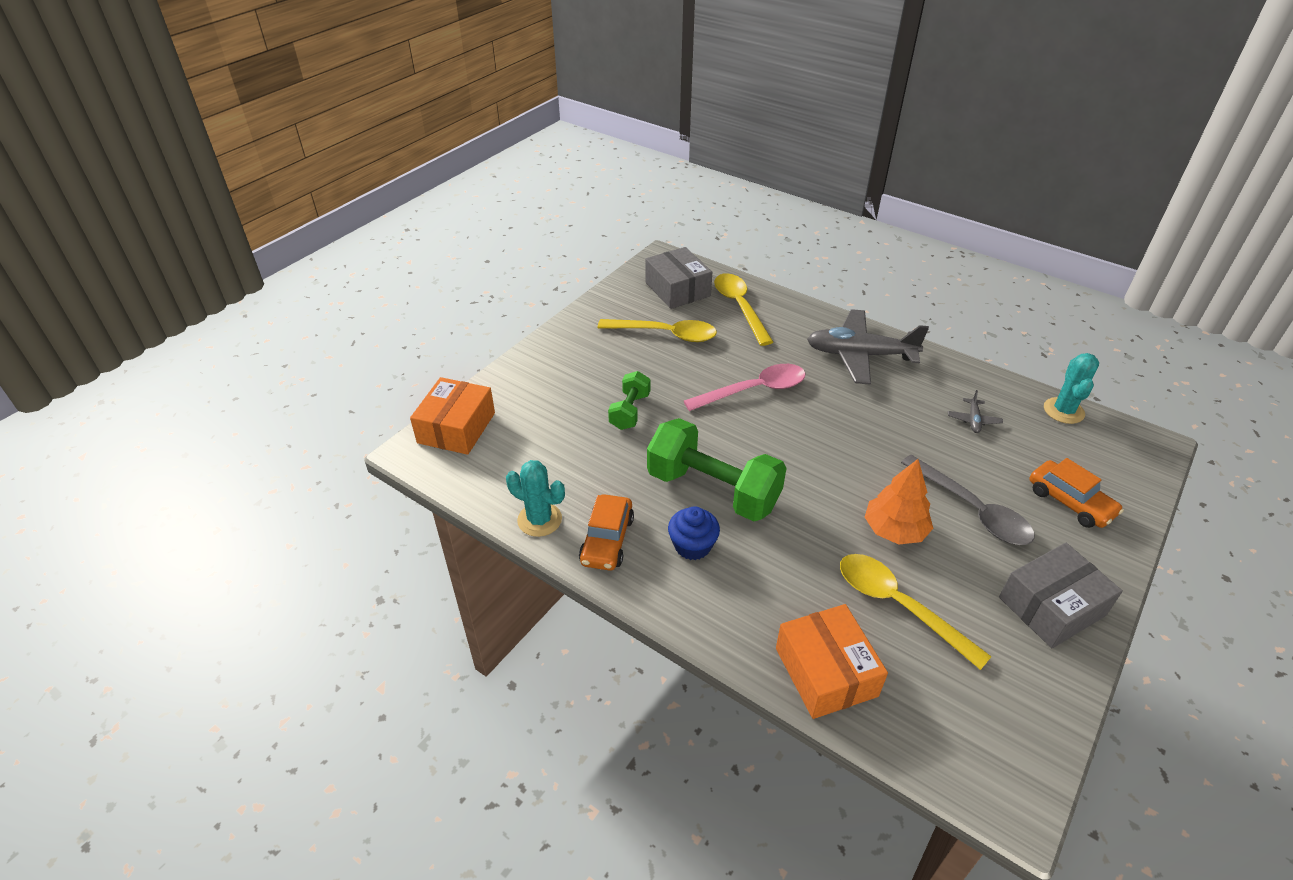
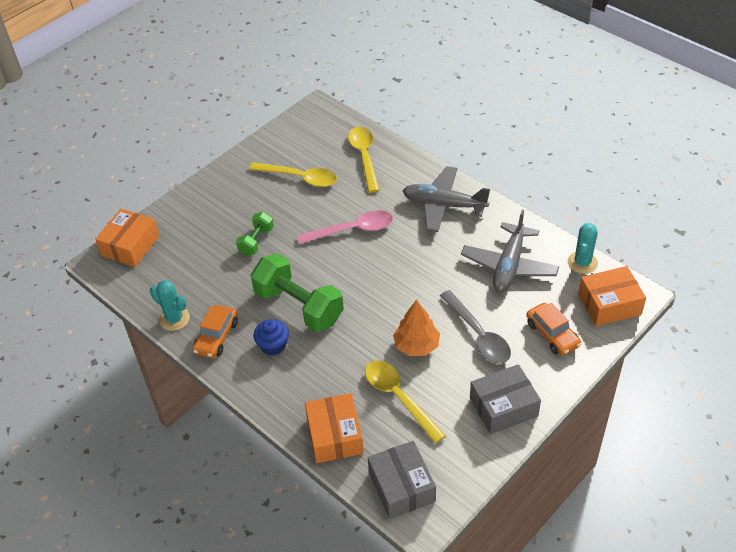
camera: 10 degrees right, 5 degrees up
grey box [645,247,712,309] -> grey box moved to [368,441,436,519]
grey plane [948,390,1003,433] -> grey plane [461,210,559,292], size x2.43
none -> orange box [578,266,646,326]

